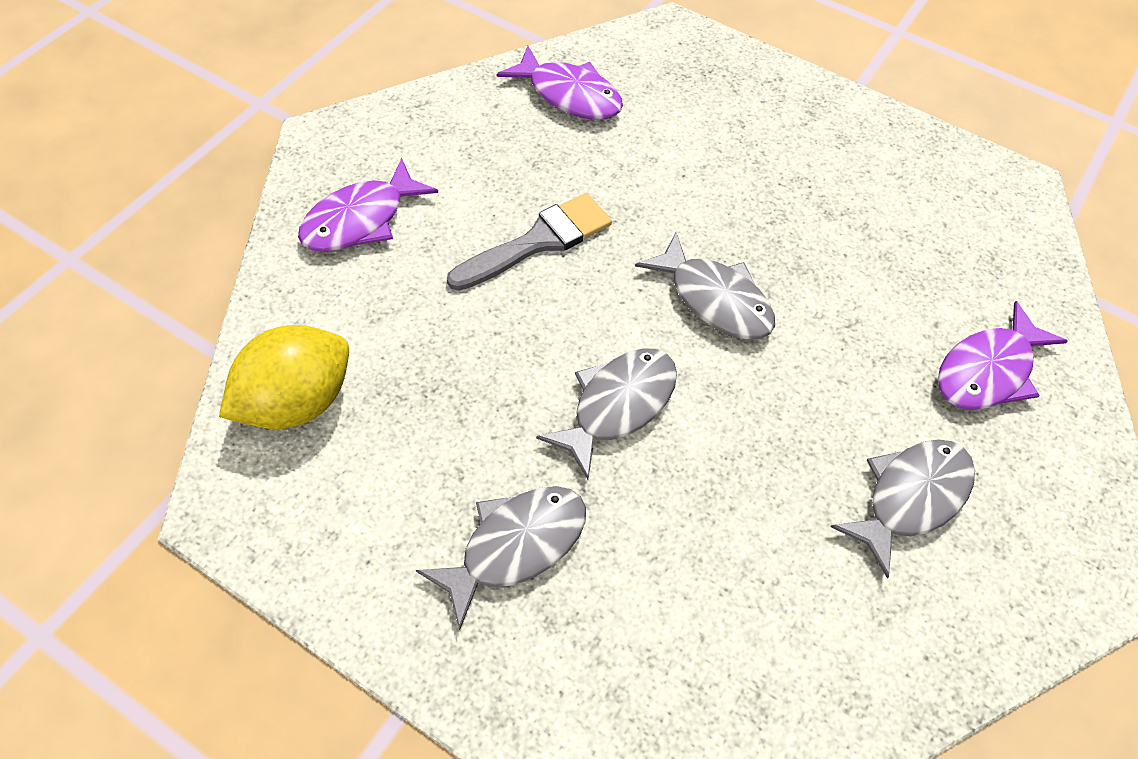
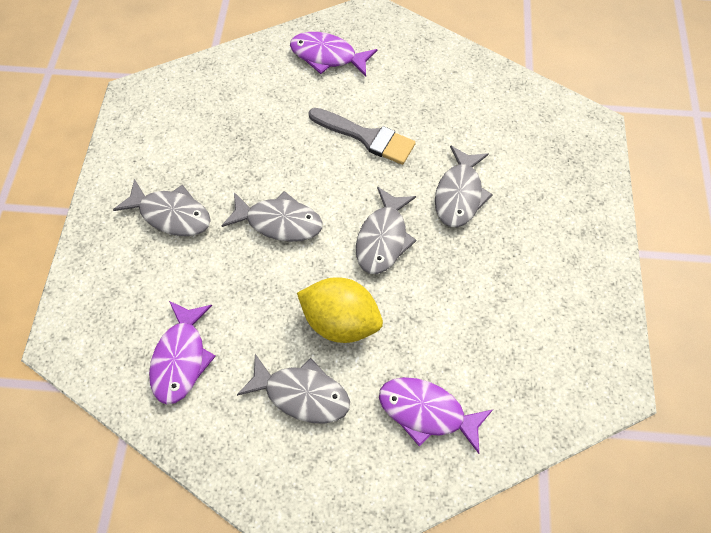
camera: 65 degrees right, 5 degrees up
yellow lemon [219,325,349,429] -> yellow lemon moved to [297,277,383,343]
purple fish [497,46,623,120] -> purple fish moved to [149,301,216,404]
none -> grey fish [435,145,493,227]

